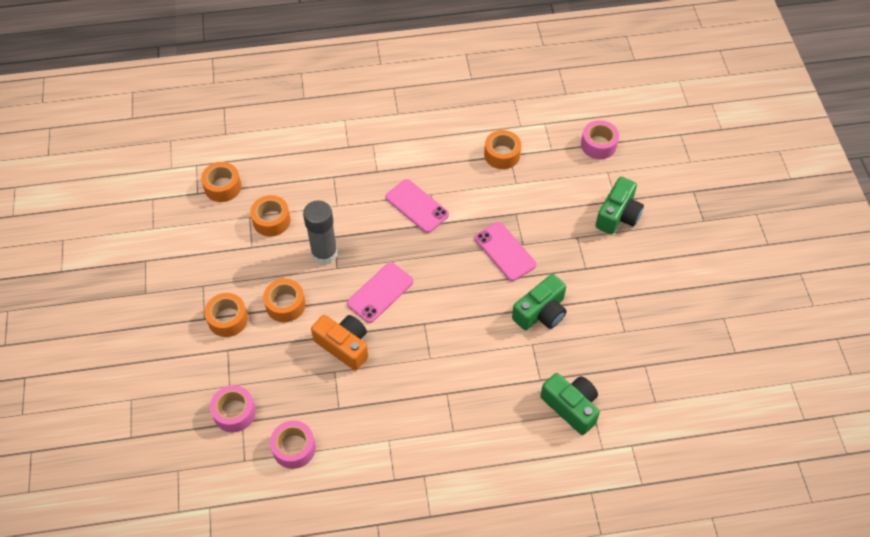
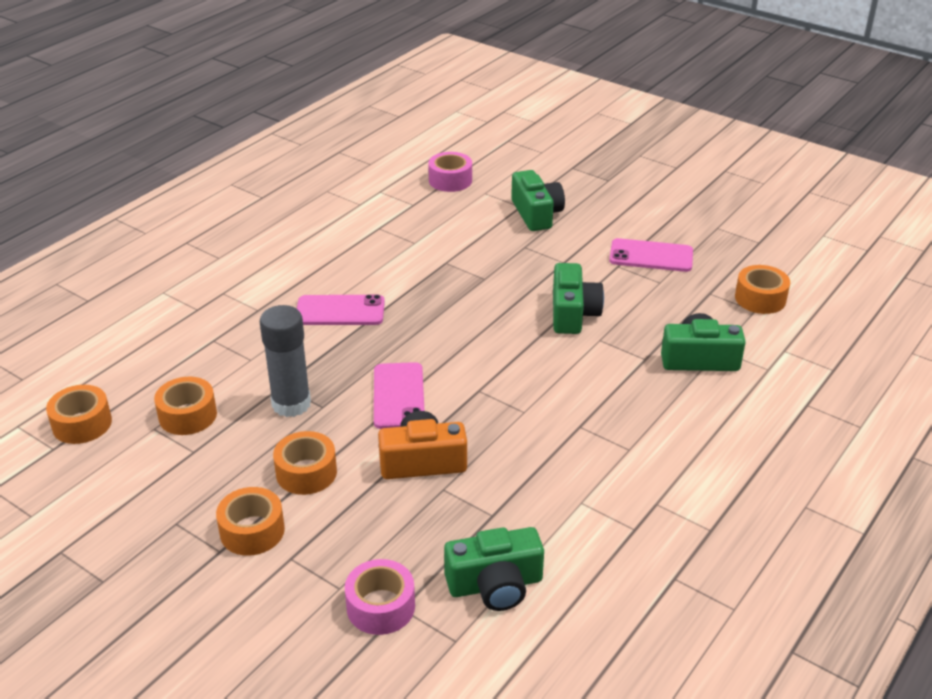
camera: 45 degrees left, 20 degrees down
pink tape [270,420,316,469] -> green camera [444,527,544,611]
pink phone [475,222,537,281] -> pink phone moved to [609,238,693,272]
orange tape [484,130,521,169] -> orange tape moved to [735,265,790,314]

